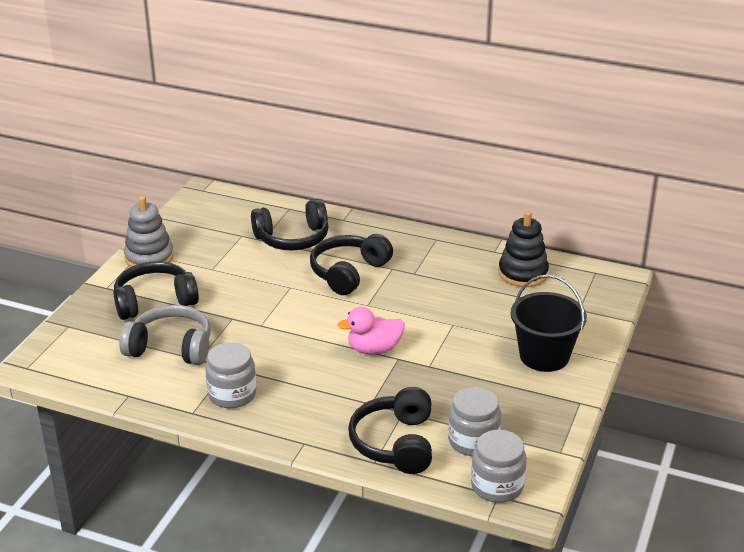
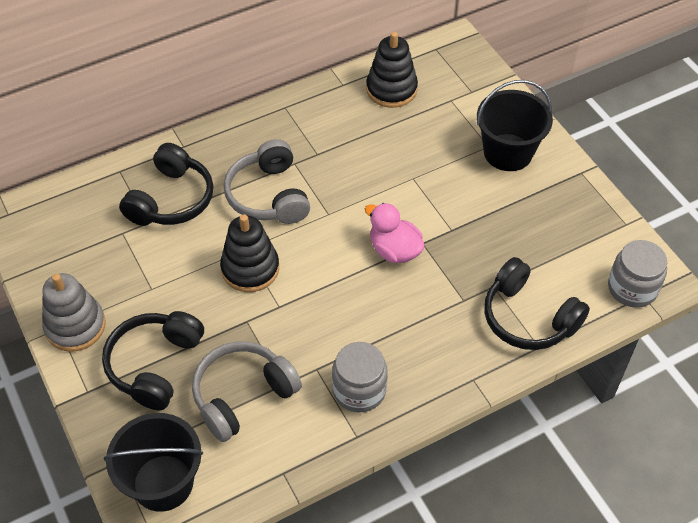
camera: 50 degrees left, 20 degrees up
black headphones [310,234,393,295] -> grey headphones [224,139,310,224]
pink duck [337,307,405,354] -> pink duck turned 105 degrees clockwise [365,203,424,263]
grey jar [448,387,501,456] -> none
none -> black bucket [104,413,203,512]
none -> black stacking toy [220,214,279,292]

